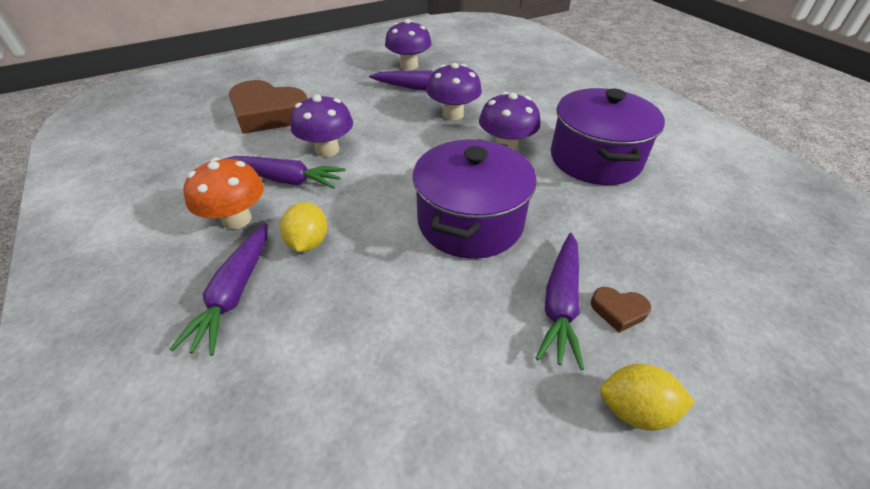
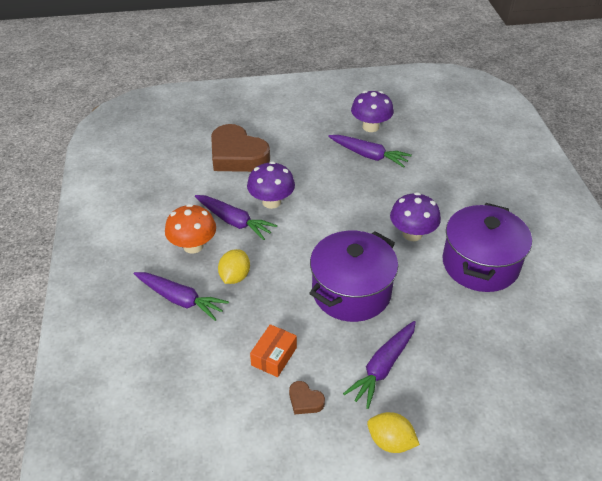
camera: 20 degrees right, 0 degrees up
purple carrot [169,223,268,356] -> purple carrot turned 90 degrees counterclockwise [134,272,229,321]
purple mushroom [426,63,482,120] -> none
brown heart [591,287,651,332] -> brown heart moved to [289,381,325,415]
none -> orange box [250,324,297,377]

